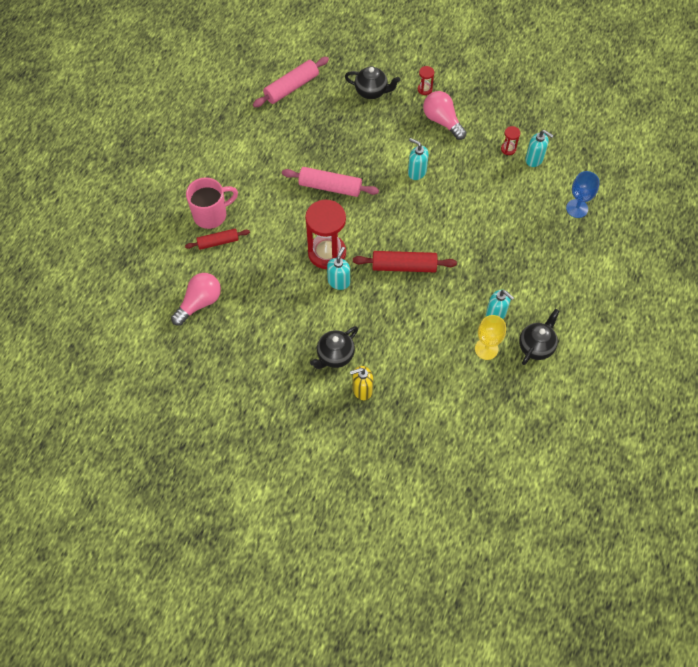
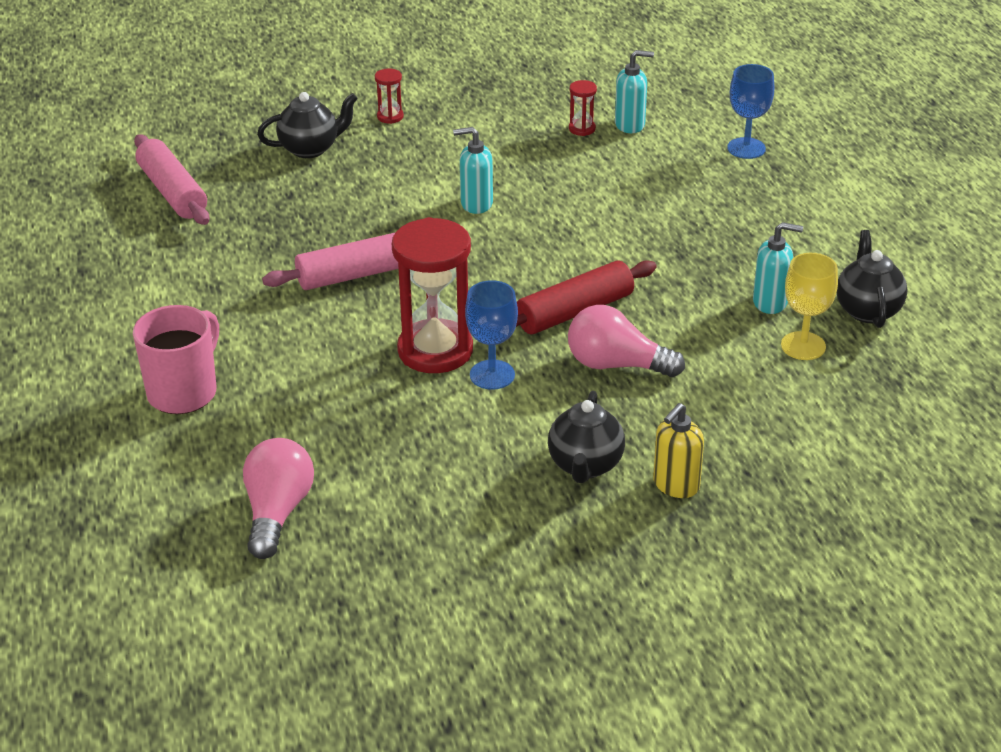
camera: 35 degrees left, 25 degrees down
red rolling pin [185,229,250,250] -> none
pink rolling pin [253,57,329,107] -> pink rolling pin turned 45 degrees counterclockwise [134,134,209,225]
turquoise soap dispenser [327,247,350,290] -> blue goblet [465,280,518,390]
pink light bulb [423,91,467,140] -> pink light bulb moved to [568,305,685,377]

